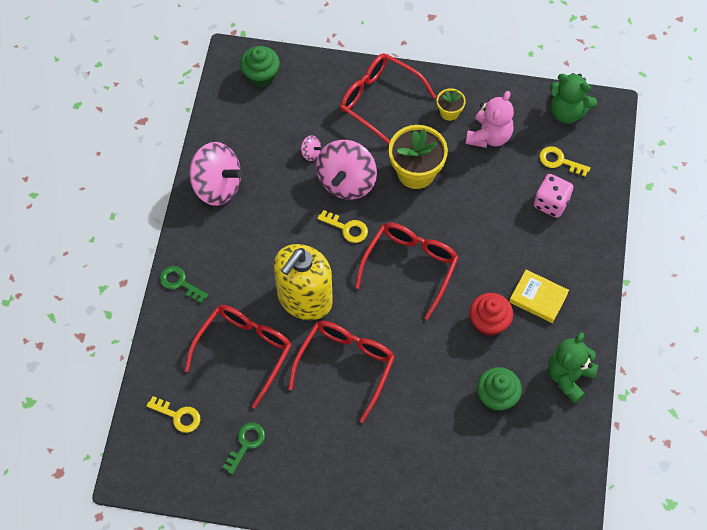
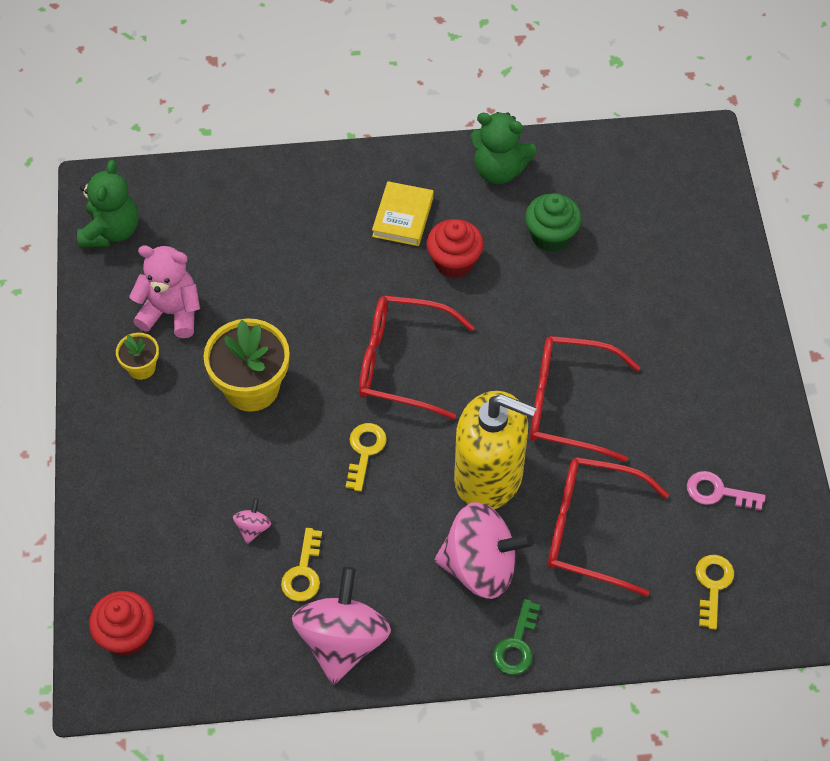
camera: 105 degrees left, 5 degrees down
green key [222,422,265,475] -> pink key [687,471,766,510]
green cupcake [240,46,280,87] -> red cupcake [89,591,154,656]
pink spinning top [316,140,377,200] -> pink spinning top moved to [434,502,534,599]
red glasses [340,53,436,145] -> none
pink dice [534,174,573,218] -> none
yellow key [539,146,590,177] -> yellow key moved to [281,528,322,601]

